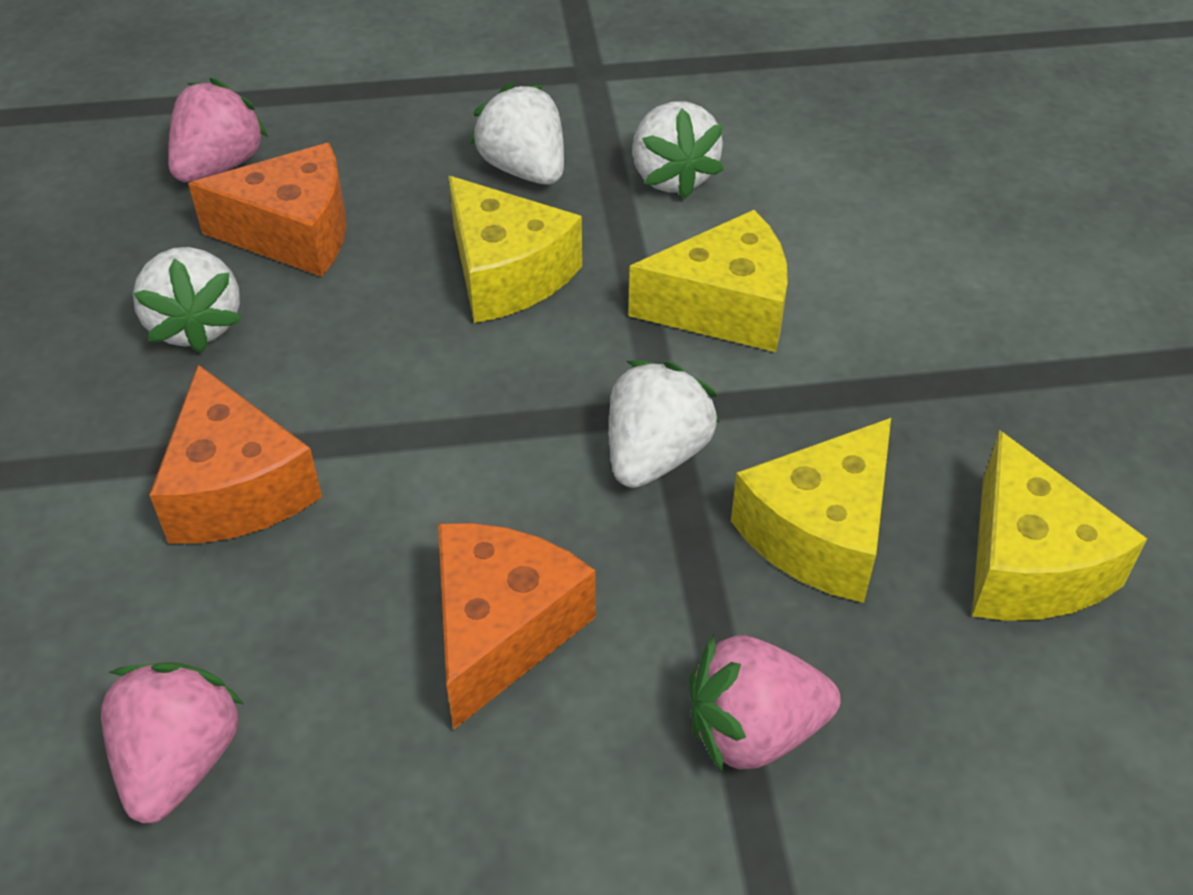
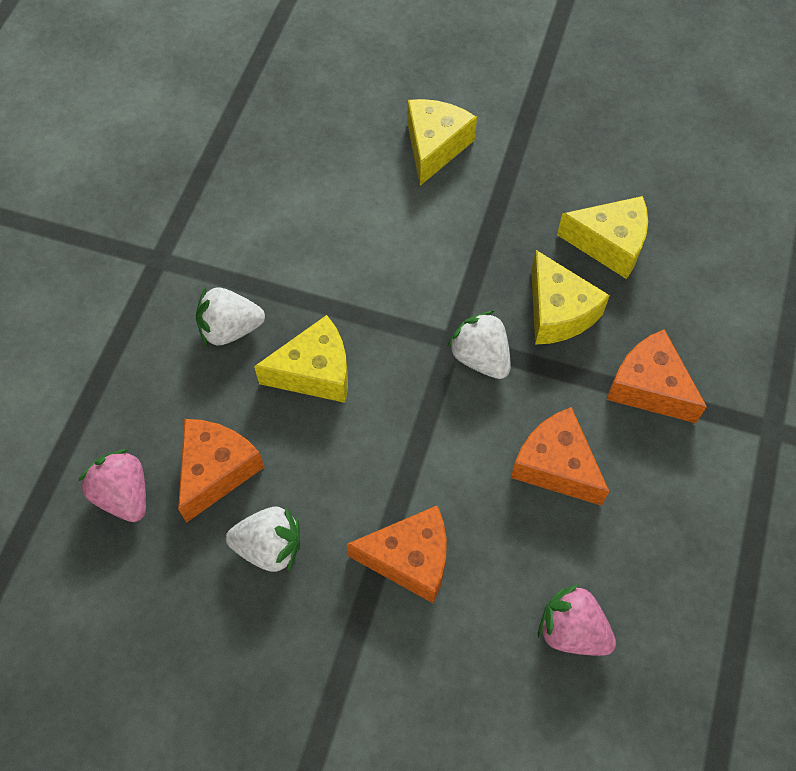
camera: 65 degrees left, 15 degrees up
yellow cheese [628,210,788,352] -> yellow cheese moved to [407,99,477,186]
white strawberry [633,102,724,199] -> none
pink strawberry [689,634,841,773] -> orange cheese [606,329,707,423]

